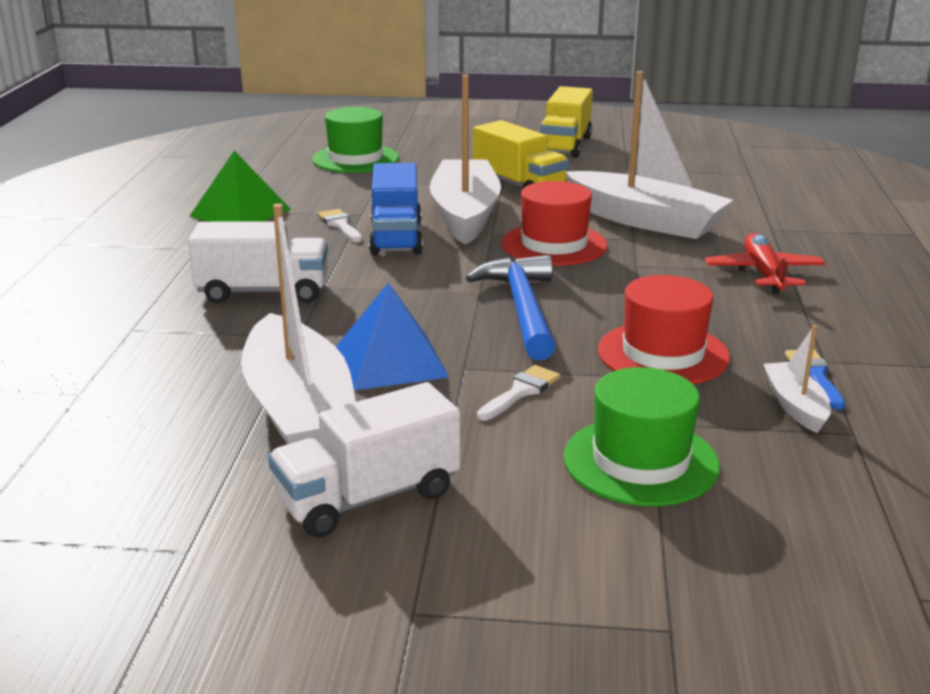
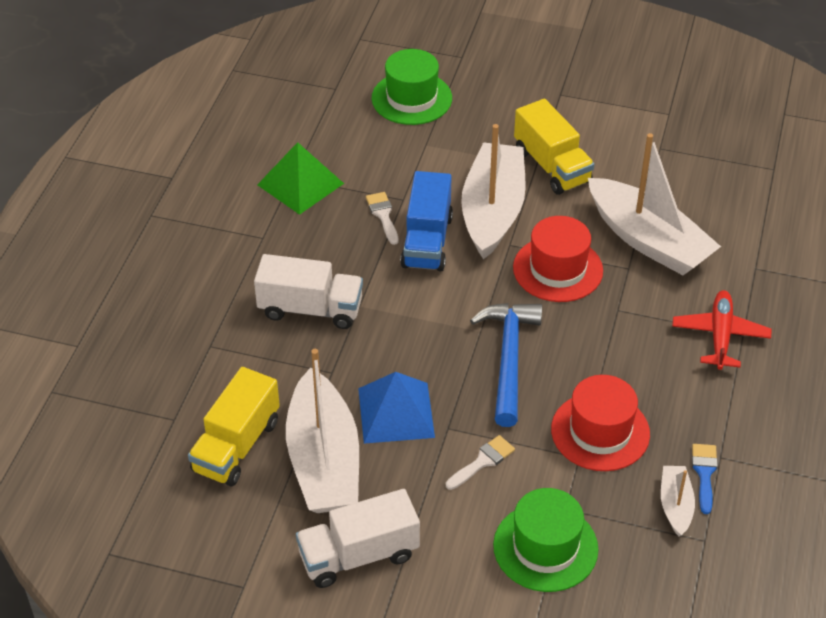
camera: 10 degrees right, 20 degrees up
yellow truck [540,86,593,158] -> yellow truck moved to [188,367,280,486]

